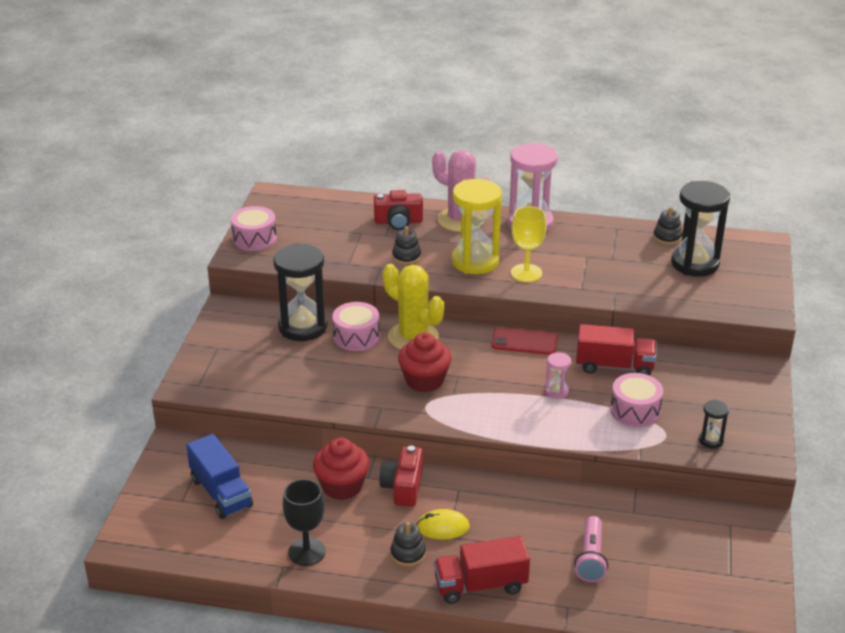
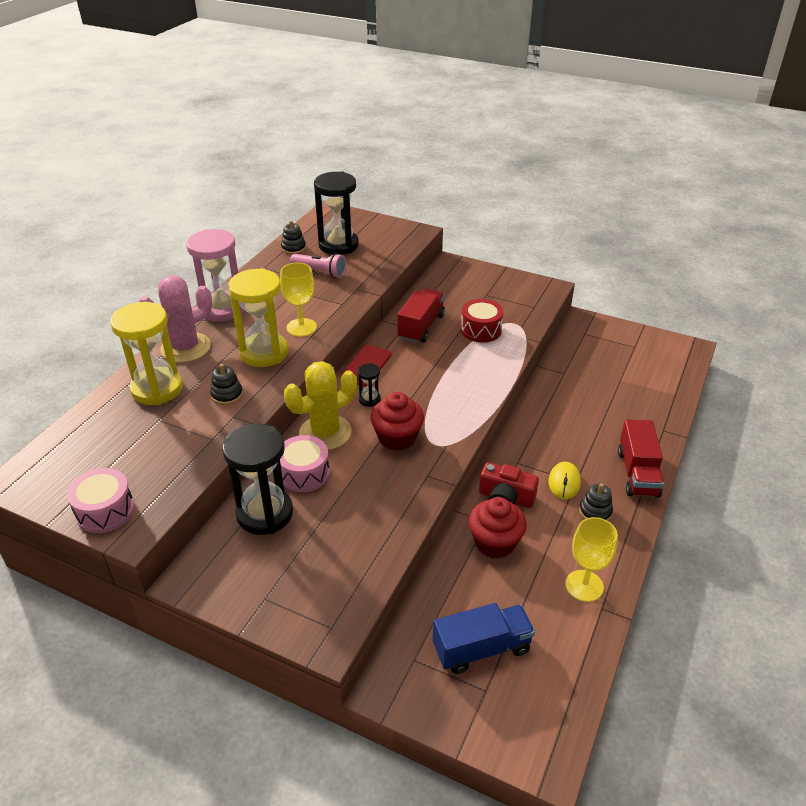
camera: 75 degrees left, 5 degrees up
black goblet [283,479,326,566] -> yellow goblet [565,517,618,602]
red camera [374,190,423,230] -> yellow hourglass [110,302,183,405]
pink hourglass [545,352,571,399] -> none
pink flashlight [574,516,608,582] -> pink flashlight moved to [290,253,346,278]
pink drum [610,373,663,427] -> red drum [461,299,504,343]
black hourglass [699,400,729,448] -> black hourglass moved to [357,363,381,407]

